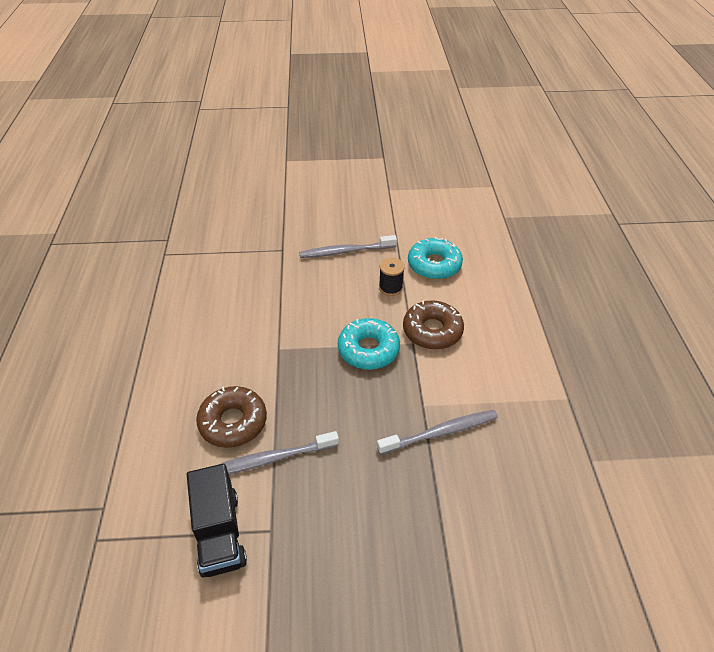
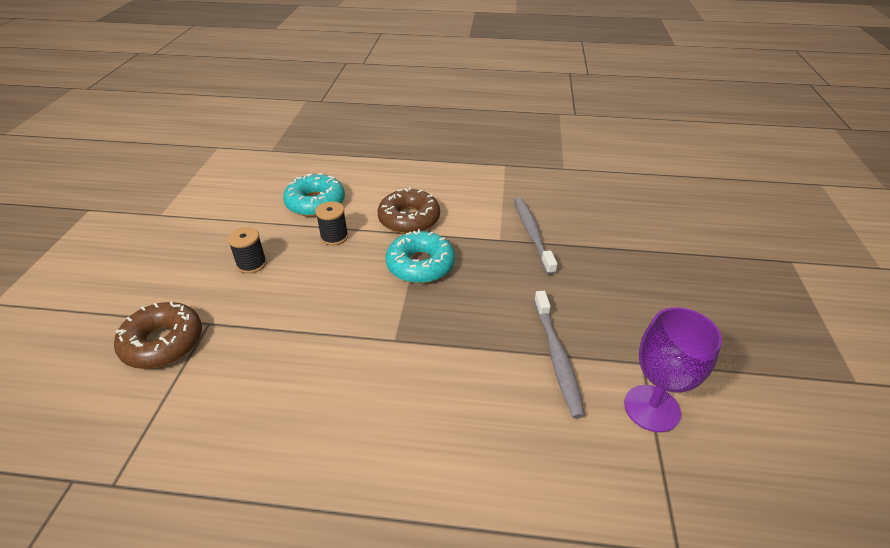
camera: 80 degrees left, 5 degrees down
black truck [187,464,247,578] -> purple goblet [624,307,722,432]
brown donut [196,386,267,448] -> brown donut moved to [114,301,202,369]
grey toothbrush [299,235,397,258] -> black spool [227,227,267,274]

